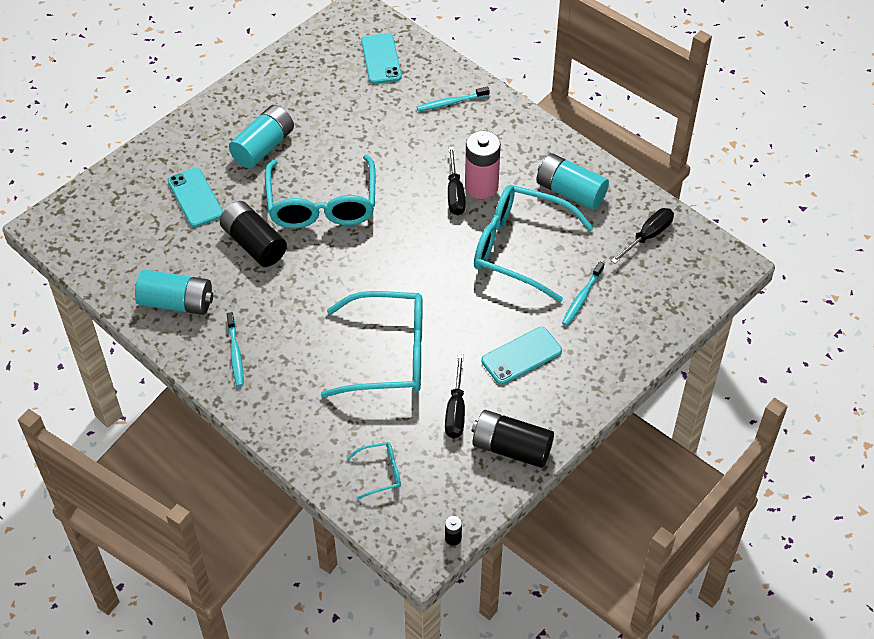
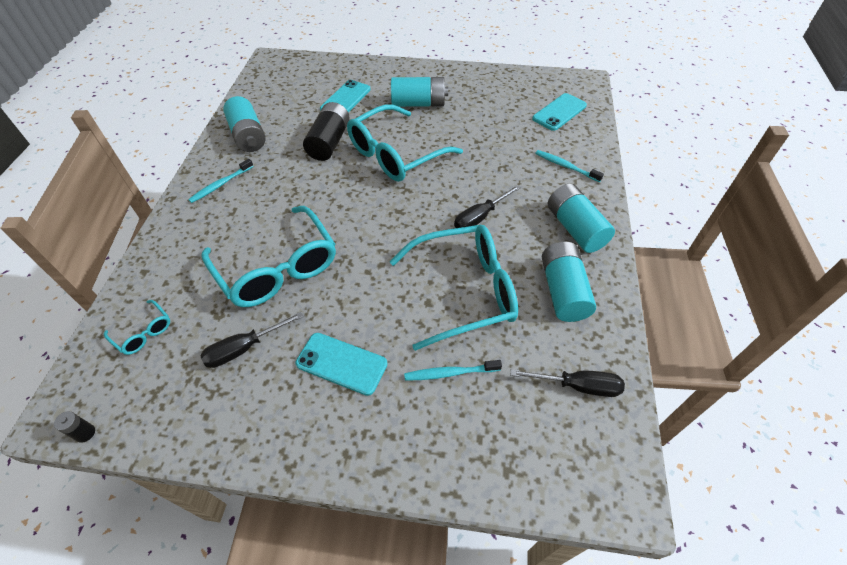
camera: 55 degrees right, 0 degrees up
pink battery [465,131,501,199] -> none
black battery [472,410,554,468] -> none
turquoise glasses [474,185,594,302] -> turquoise glasses turned 90 degrees clockwise [390,225,518,351]
none -> turquoise battery [548,184,615,253]

